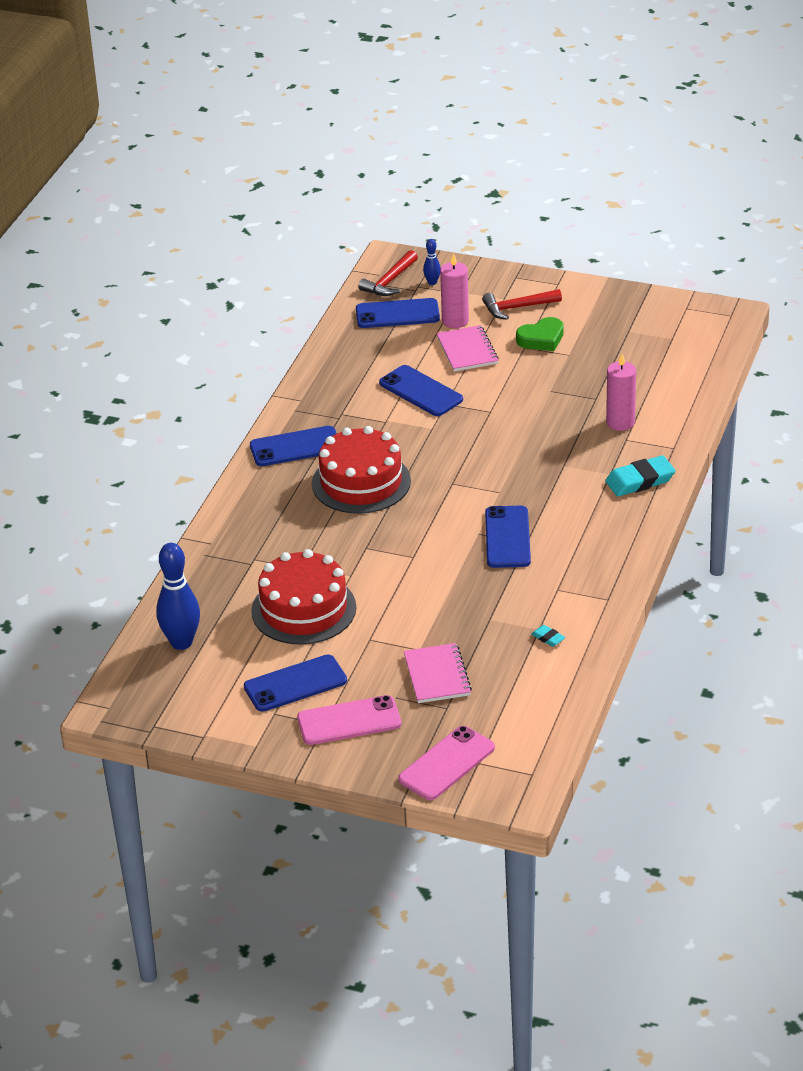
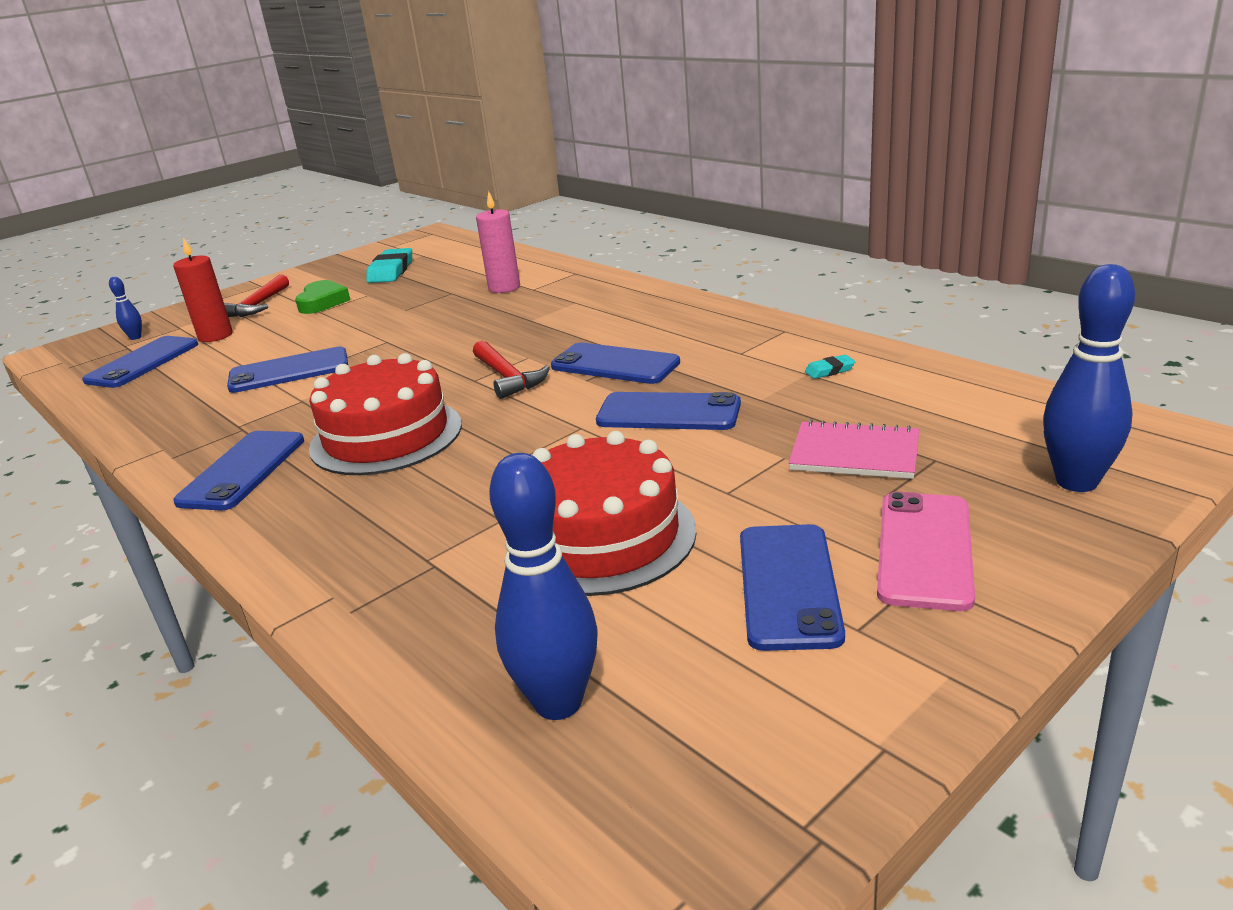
camera: 60 degrees left, 10 degrees down
red hammer [358,250,418,296] -> red hammer moved to [473,340,550,399]
pink phone [398,726,495,800] -> blue bowling pin [1043,264,1135,492]
pink notebook [436,325,499,372] -> none
pink candle [440,253,469,328] -> red candle [173,237,233,342]
turquoise eraser [605,455,676,497] -> turquoise eraser moved to [366,248,412,283]
none -> blue phone [596,392,741,430]

